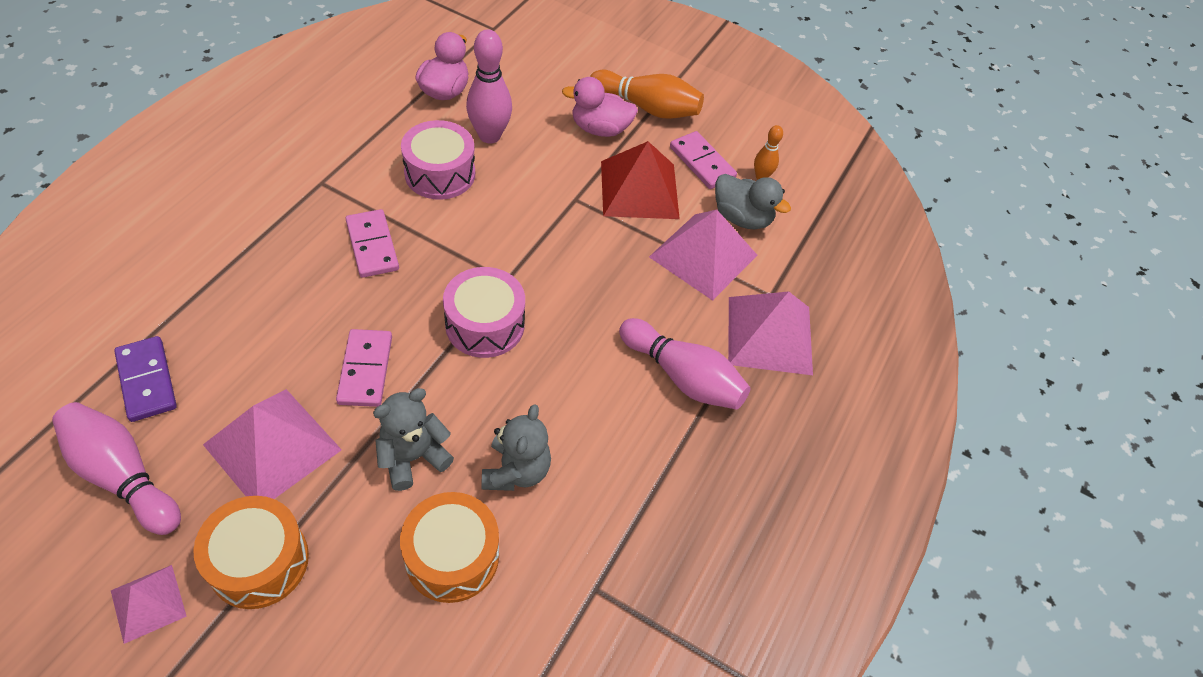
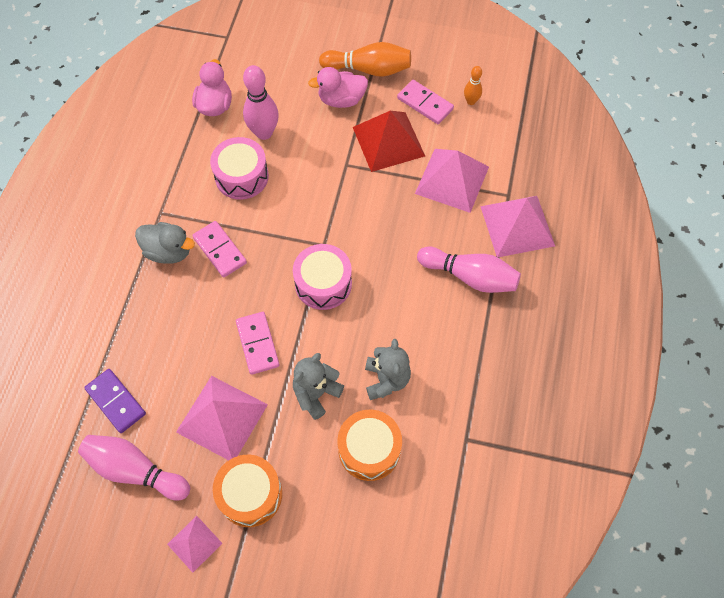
camera: 10 degrees left, 10 degrees up
grey duck [715,174,791,229] -> grey duck moved to [135,222,195,264]

